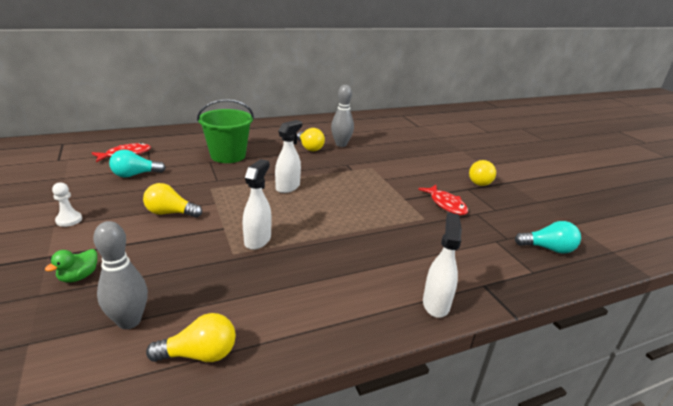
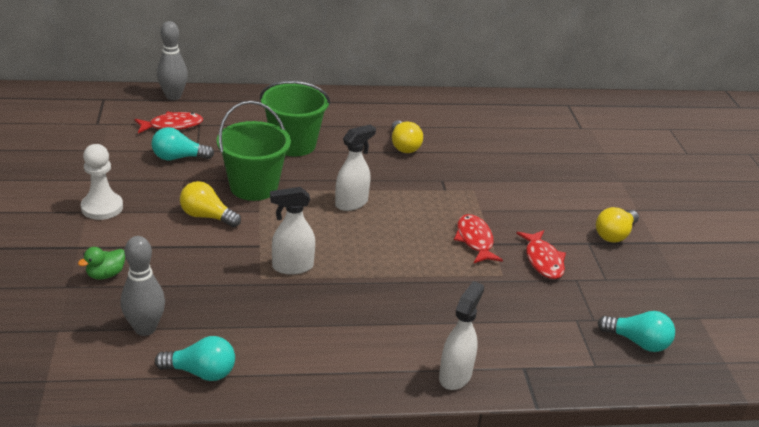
camera: 15 degrees right, 5 degrees up
white pawn [52,182,82,227] -> white pawn [81,144,123,220], size x1.59
yellow light bulb [146,313,236,362] -> turquoise light bulb [155,336,235,381]
white spray bottle [243,159,271,250] -> white spray bottle turned 135 degrees counterclockwise [270,187,315,275]
grey bowling pin [331,85,354,147] -> grey bowling pin moved to [157,21,188,100]
none -> green bucket [217,101,291,201]
none -> red fish [454,214,503,263]

